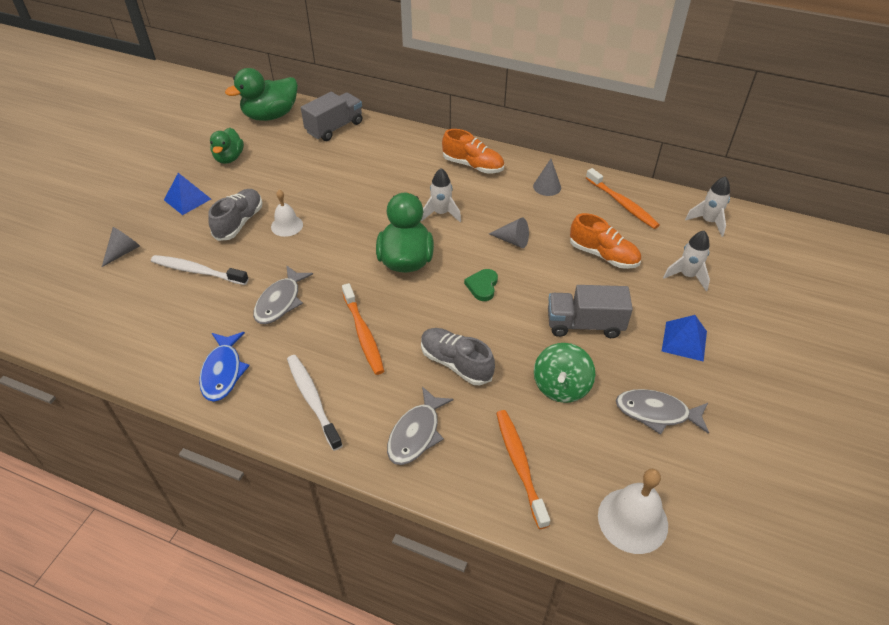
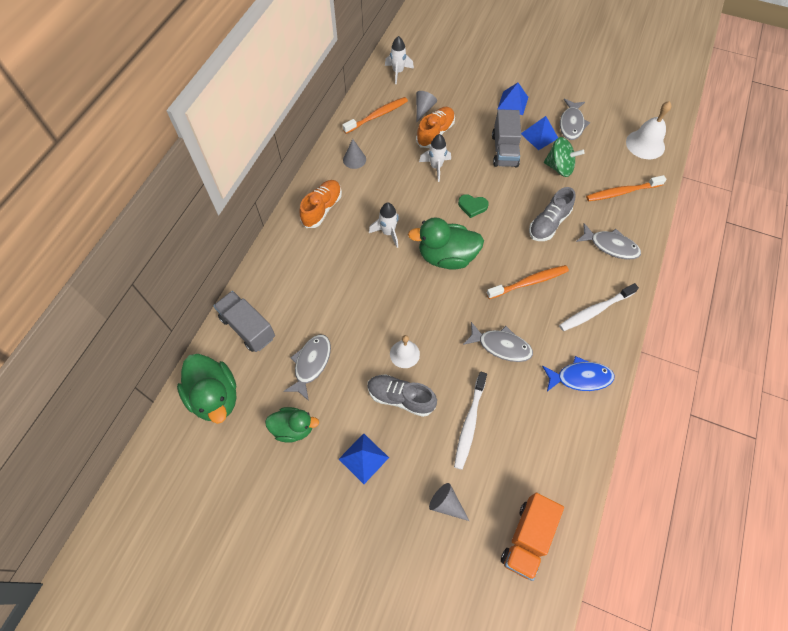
camera: 90 degrees left, 15 degrees up
grey cone [489,217,529,248] -> grey cone moved to [416,91,437,122]
white rocket [663,231,710,291] -> white rocket moved to [419,134,451,182]
none -> grey fish [283,334,331,401]
none -> orange truck [501,493,564,581]
none -> blue pyramid [521,116,558,150]

